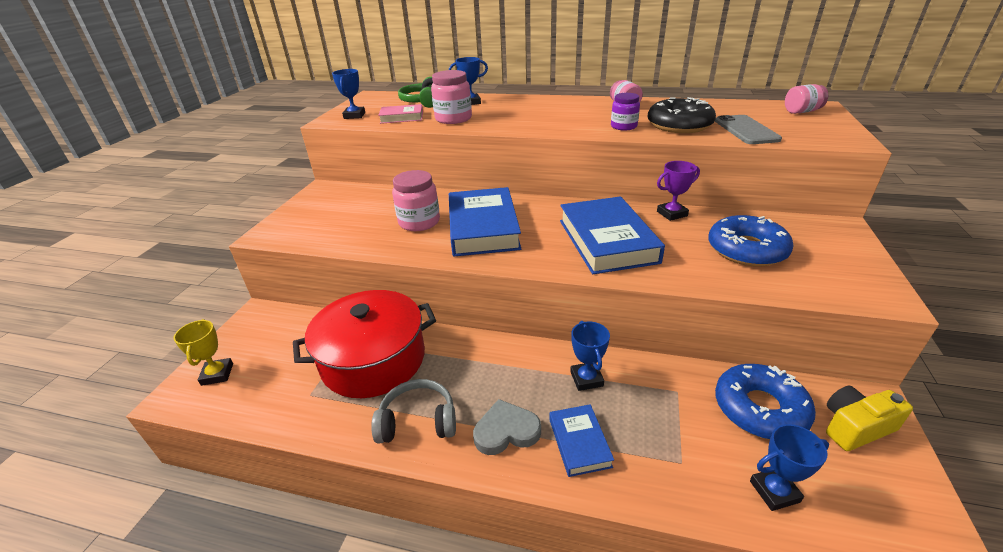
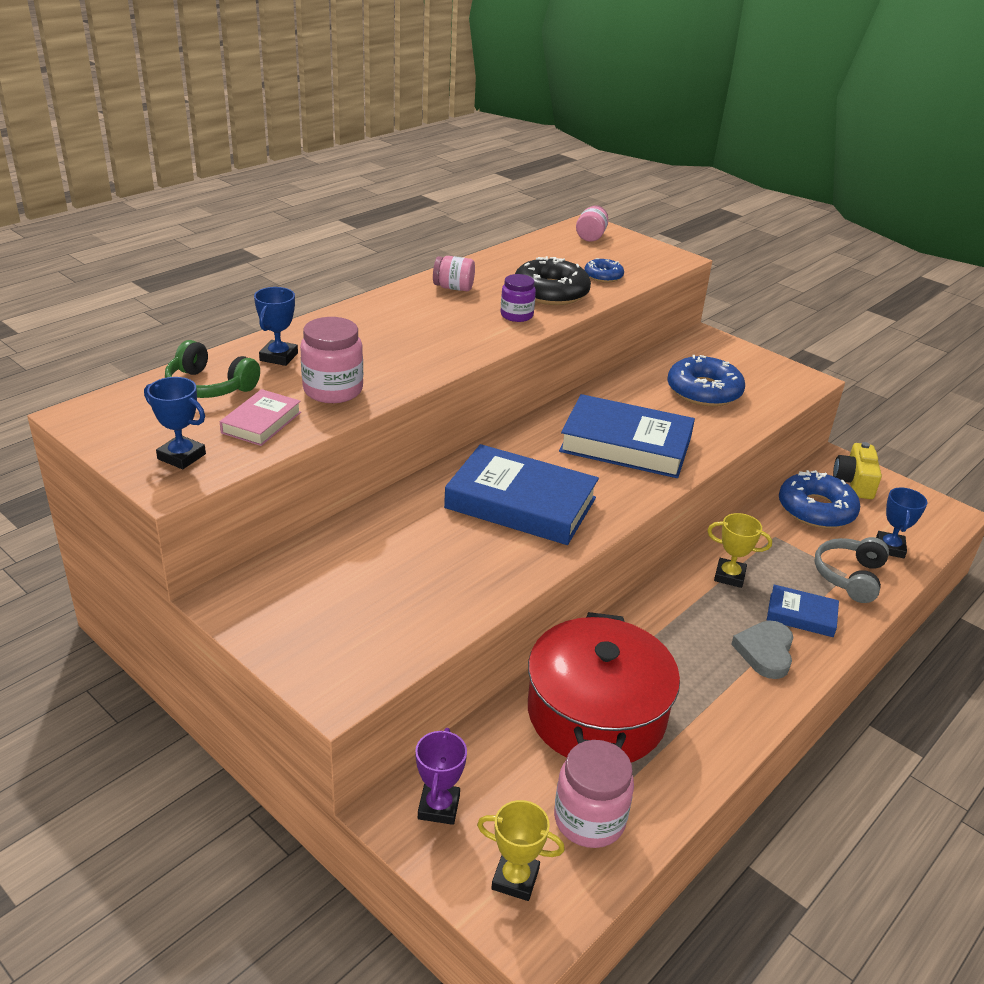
camera: 65 degrees left, 0 degrees up
grey headphones [371,379,456,444] -> grey headphones moved to [814,537,889,603]
pink jar [392,170,440,231] -> pink jar moved to [554,740,634,848]
blue trophy [570,321,610,391] -> yellow trophy [707,513,772,588]
purple trophy [657,161,700,221] -> purple trophy moved to [415,728,467,825]
grey phone [715,115,782,144] -> blue donut [584,258,624,283]

